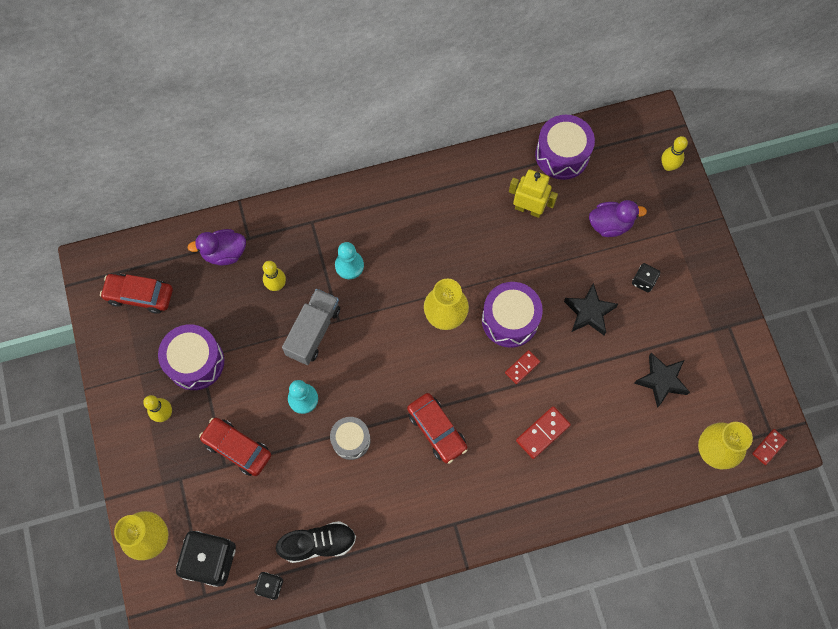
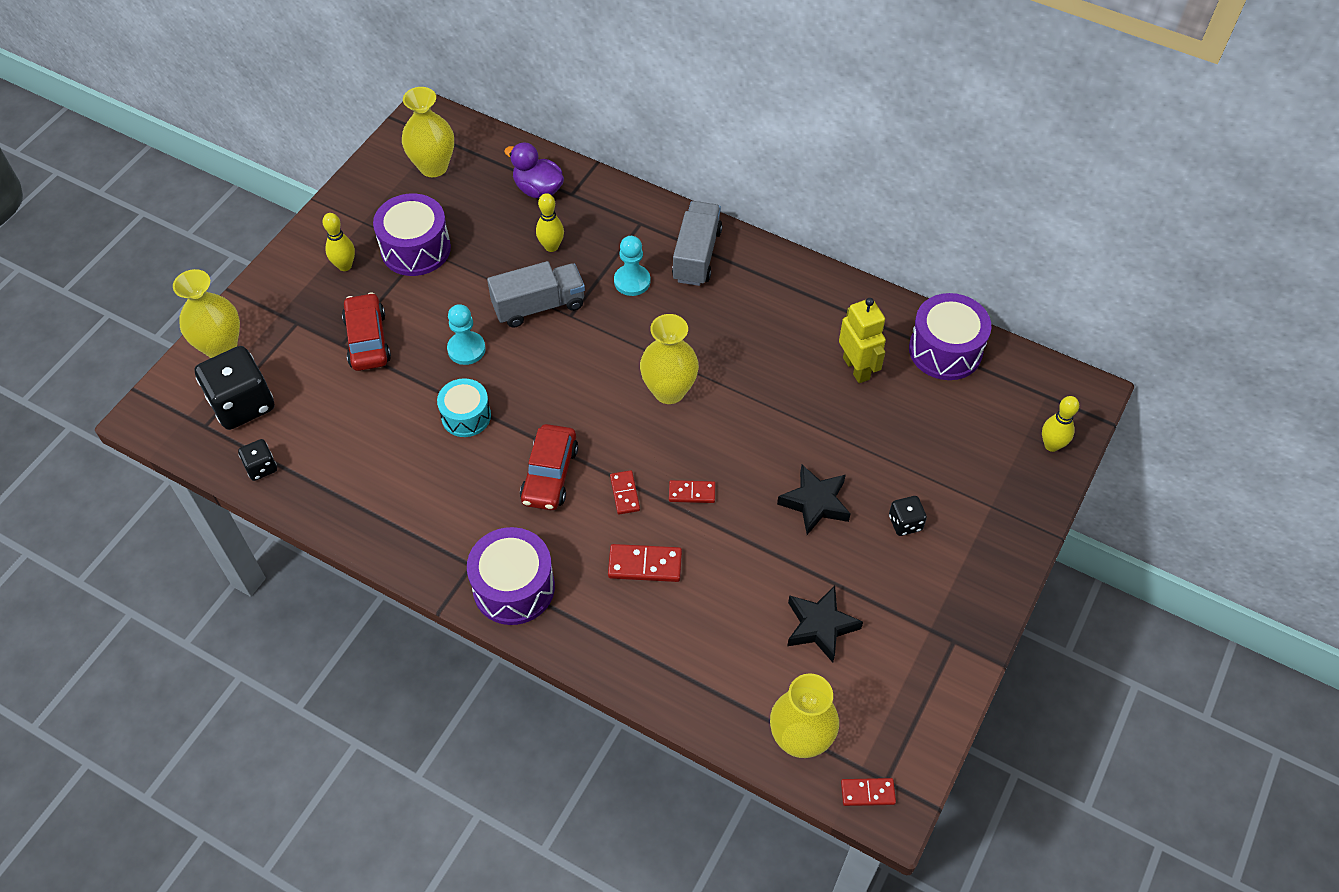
camera: 45 degrees right, 15 degrees down
red car [100,274,173,314] -> yellow vase [402,87,454,177]
black shoe [276,521,356,563] -> none
grey drum [330,417,371,460] -> turquoise drum [437,378,491,437]
purple drum [482,282,543,348] -> purple drum moved to [467,527,555,625]
purple duck [589,200,647,237] -> none
none -> red domino [610,470,640,515]
none -> grey truck [672,201,722,286]

